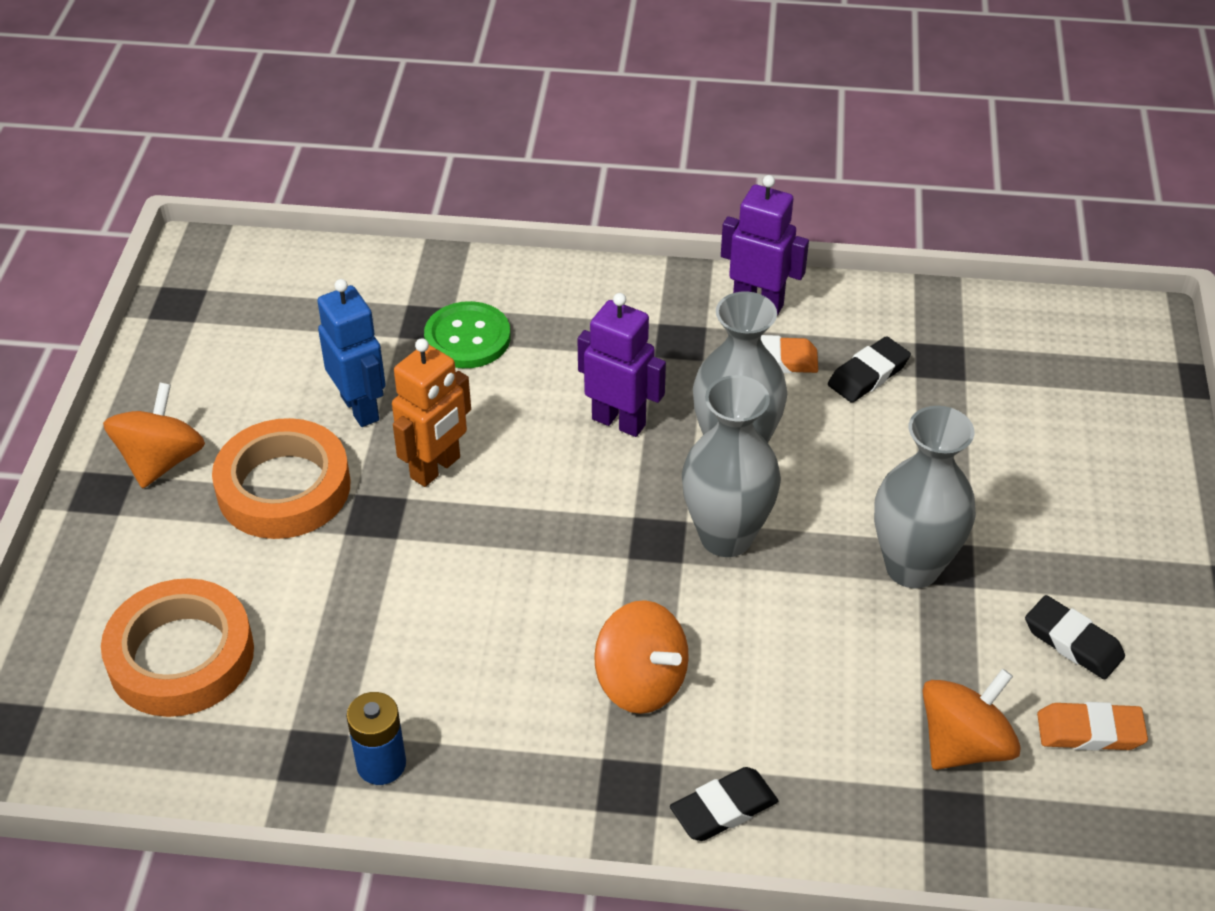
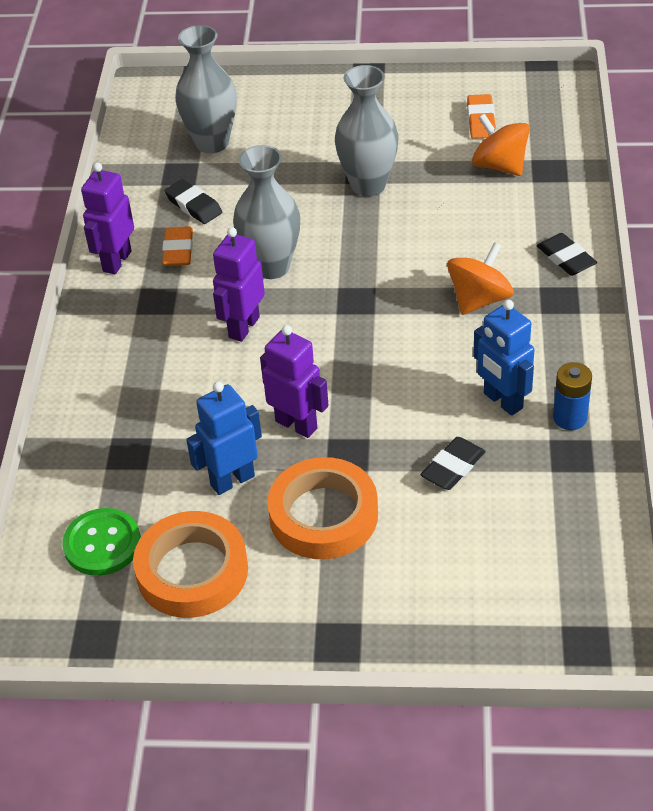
camera: 90 degrees left, 0 degrees up
orange tape [101,578,254,717] -> orange tape moved to [133,511,248,618]
orange spinning top [103,383,205,488] -> none
orange robot [392,338,471,487] -> purple robot [260,325,329,438]
green button [424,301,511,368] -> green button moved to [62,508,141,576]
grey vase [682,375,781,557] -> grey vase moved to [175,25,237,153]
black eraser [1025,595,1125,680] -> black eraser moved to [421,437,486,490]
none -> blue robot [473,300,534,416]

